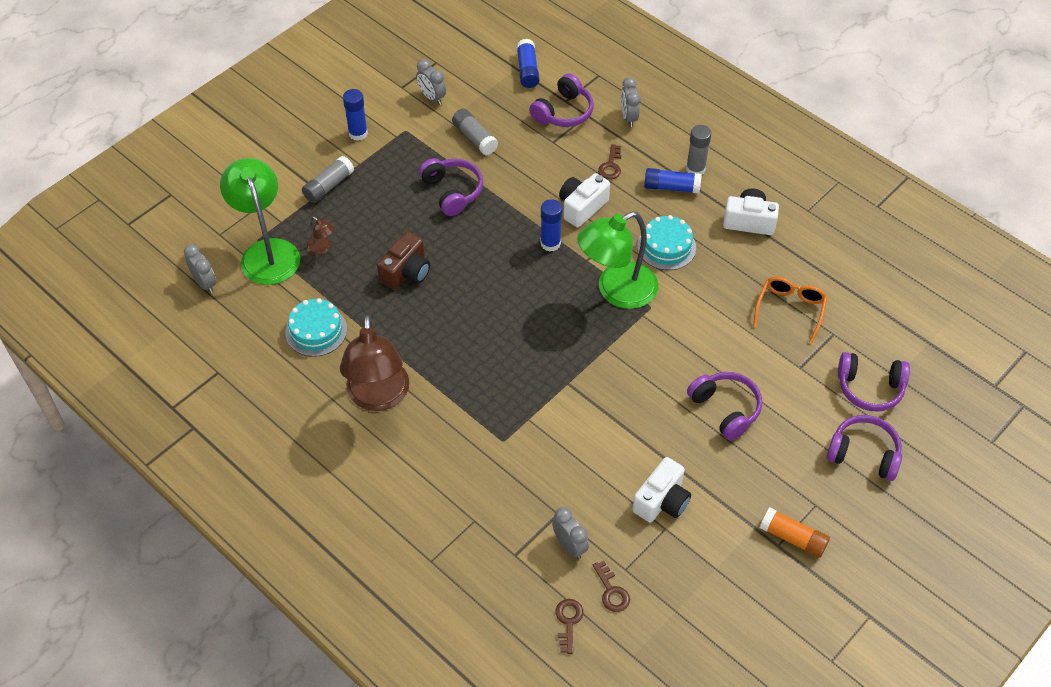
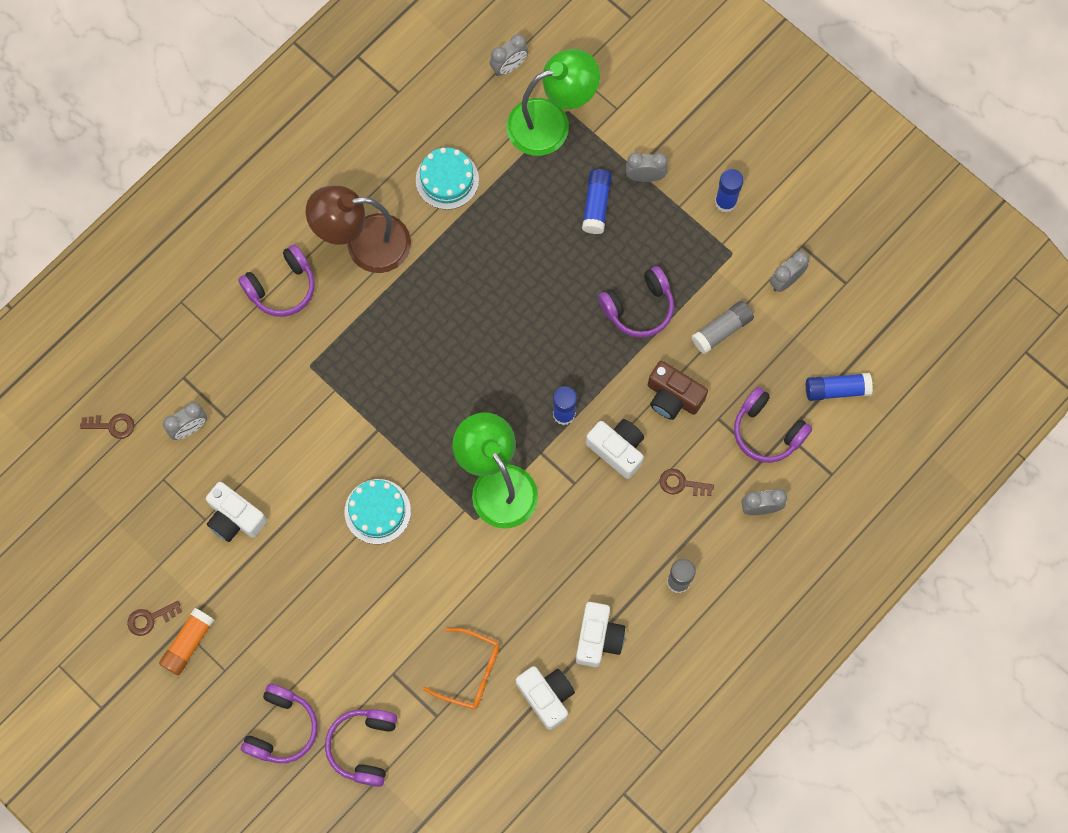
camera: 90 degrees right, 20 degrees up
grey glue stick [302,156,354,203] -> grey clock [626,152,668,182]
brown lamp [307,217,335,255] -> none
brown camera [377,232,430,290] -> brown camera moved to [648,361,708,420]
brown key [593,561,630,612] -> brown key moved to [127,601,182,636]
turquoise cake [637,215,696,270] -> turquoise cake moved to [345,479,411,544]
blue glue stick [644,168,702,193] -> blue glue stick moved to [582,169,612,234]
purple headphones [687,372,762,441] -> purple headphones moved to [238,244,315,317]
none -> white camera [516,666,575,730]

